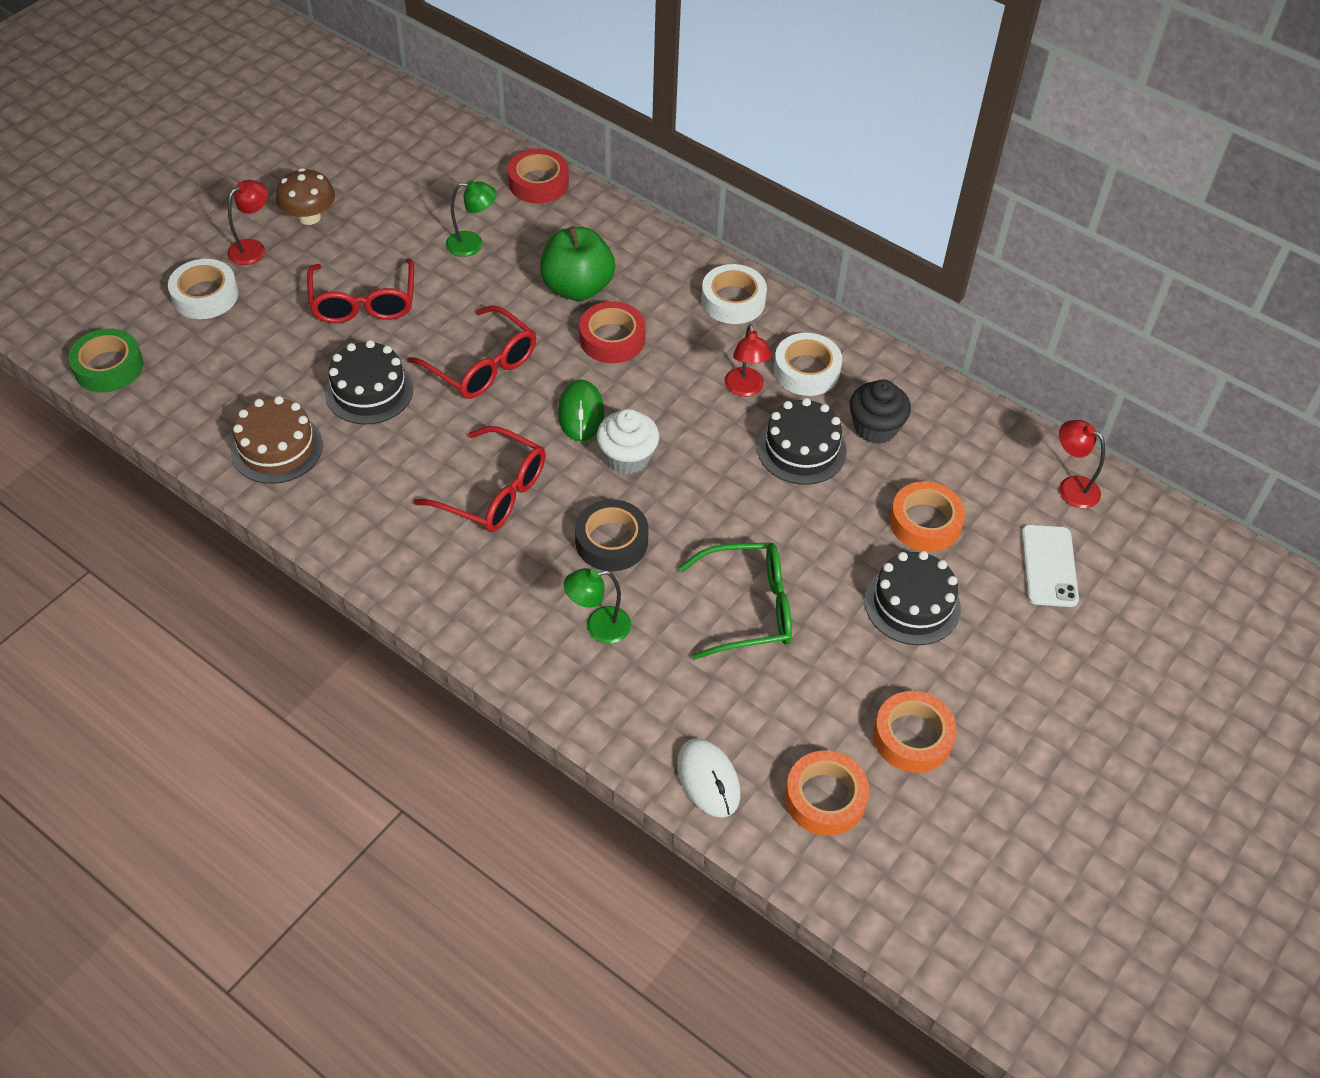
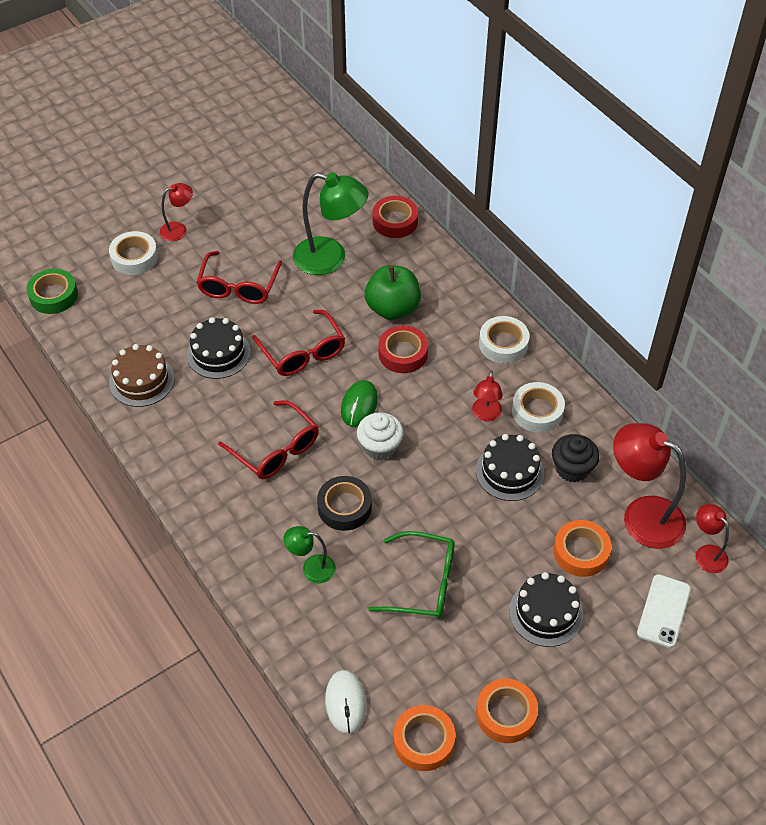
camera: 20 degrees right, 0 degrees up
brown mushroom [276,168,335,225] -> none
green lamp [446,180,497,257] -> green lamp [293,172,368,275], size x1.92
none -> red lamp [613,423,686,549]

